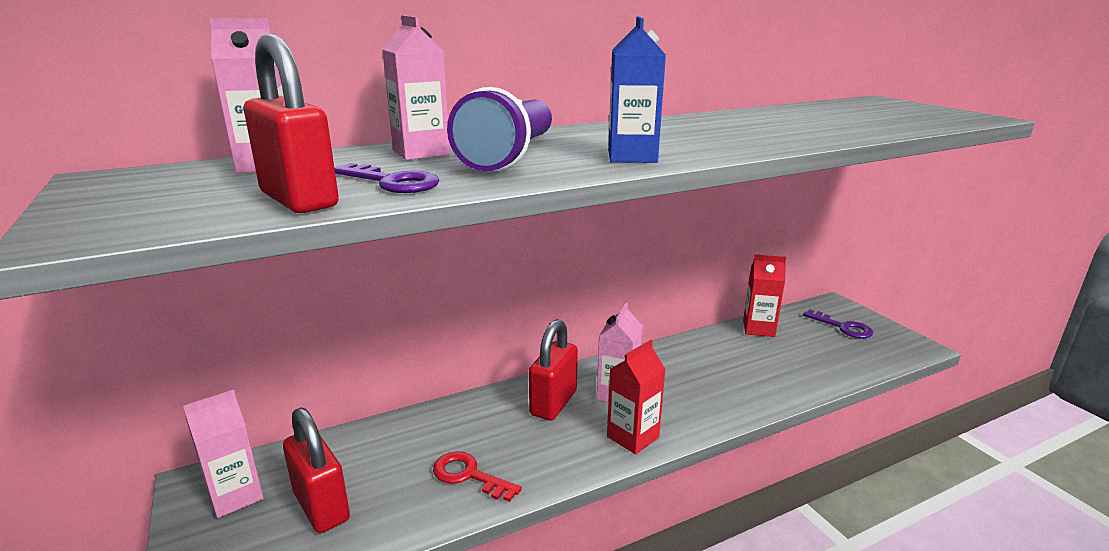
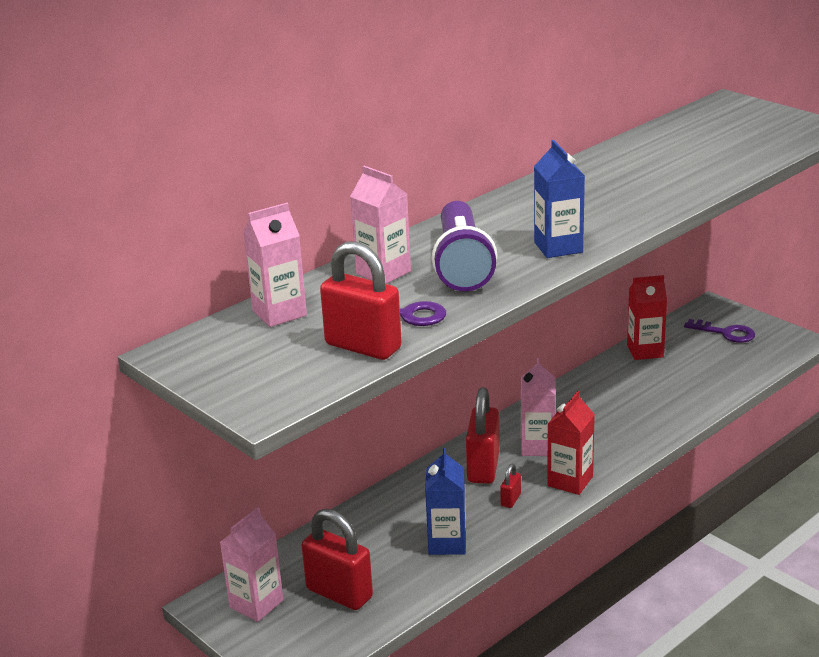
camera: 15 degrees left, 5 degrees up
red key [433,451,522,502] -> blue carton [425,448,466,555]
none -> red padlock [500,464,521,508]

